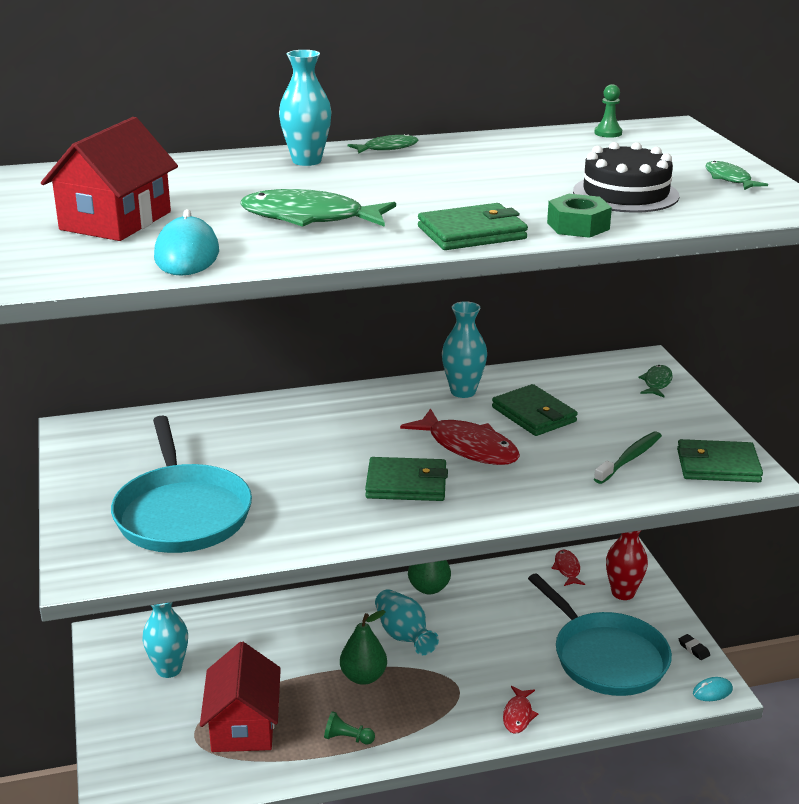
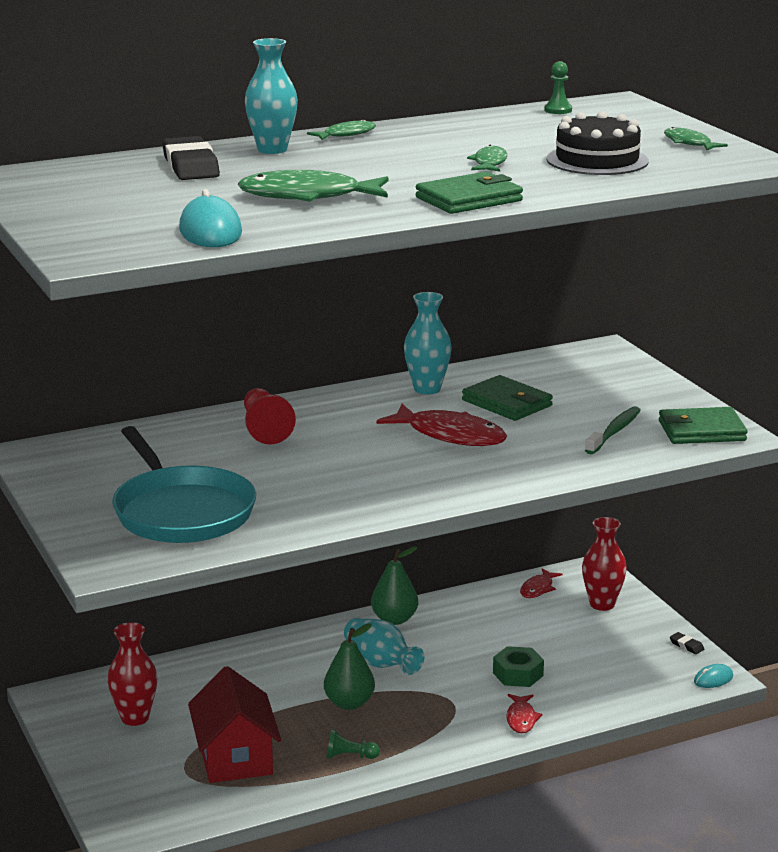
camera: 10 degrees left, 5 degrees down
red house [41,117,178,241] -> none
turquoise vase [142,602,188,678] -> red vase [107,622,158,726]
green wallet [365,457,448,501] -> none
turquoise pan [528,573,672,696] -> none
green nut [547,194,612,238] -> green nut moved to [493,646,544,687]
red fish [552,550,585,586] -> red fish turned 135 degrees counterclockwise [520,568,562,598]
green fish [638,365,673,397] -> green fish moved to [467,145,507,172]
none -> black eraser [162,136,220,180]
none -> red pawn [244,388,296,445]

